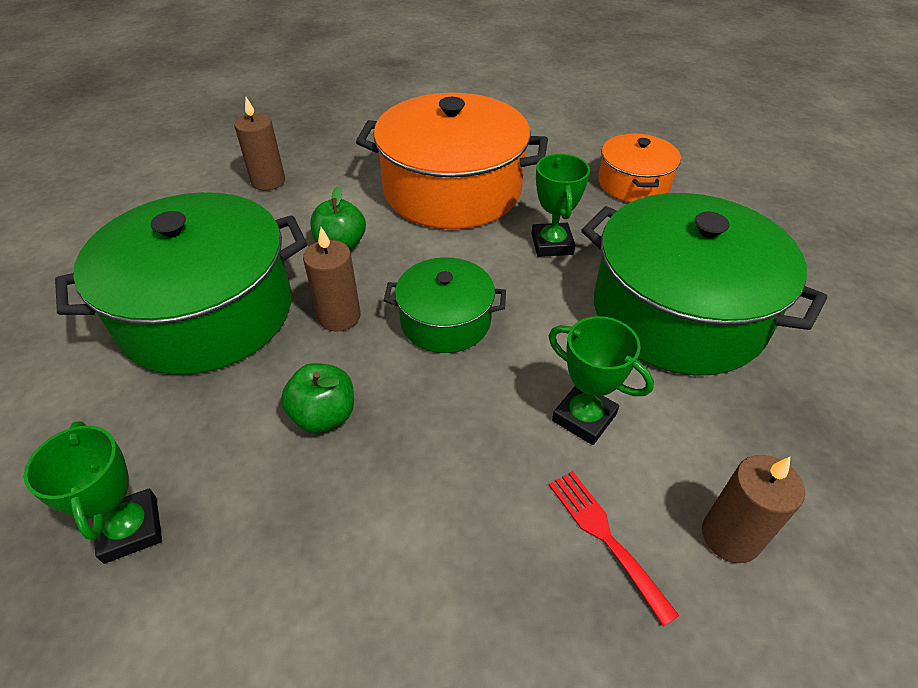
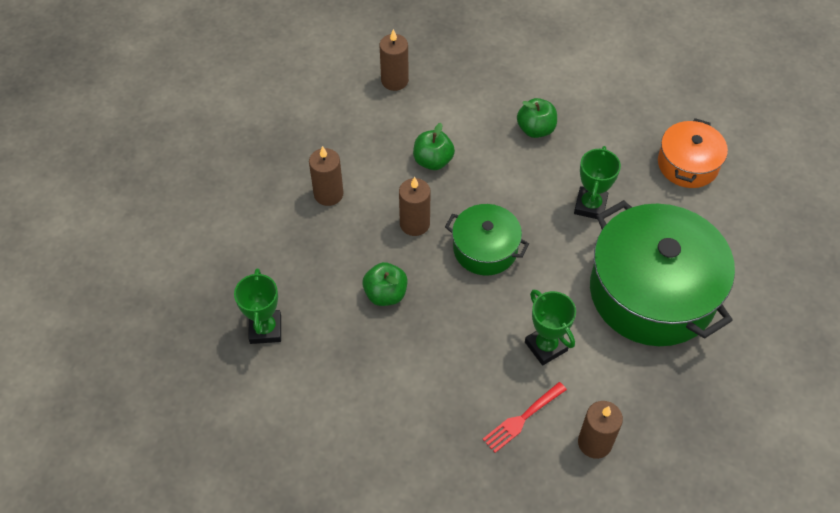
camera: 20 degrees right, 10 degrees up
green pot [55,192,307,375] -> brown candle [309,146,344,206]
orange pot [356,92,548,229] -> green apple [517,98,557,138]
red fork [549,471,679,627] -> red fork turned 120 degrees counterclockwise [482,382,567,453]

